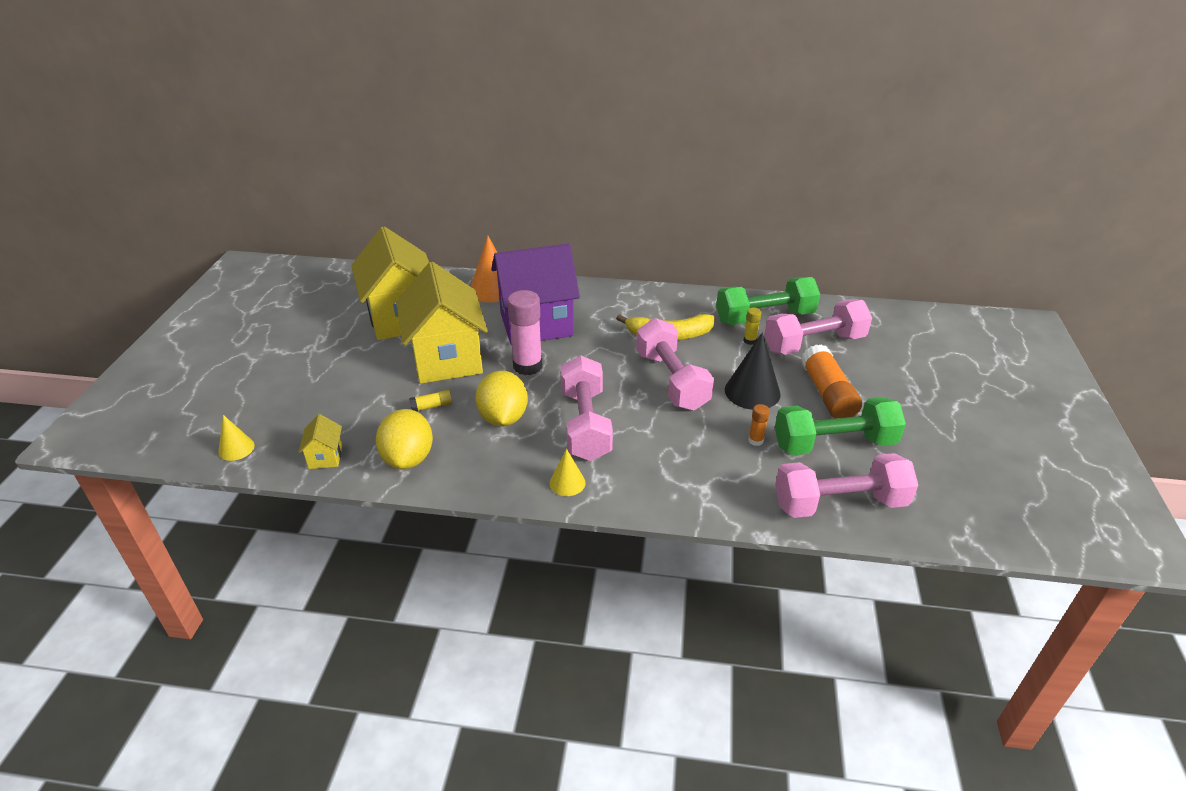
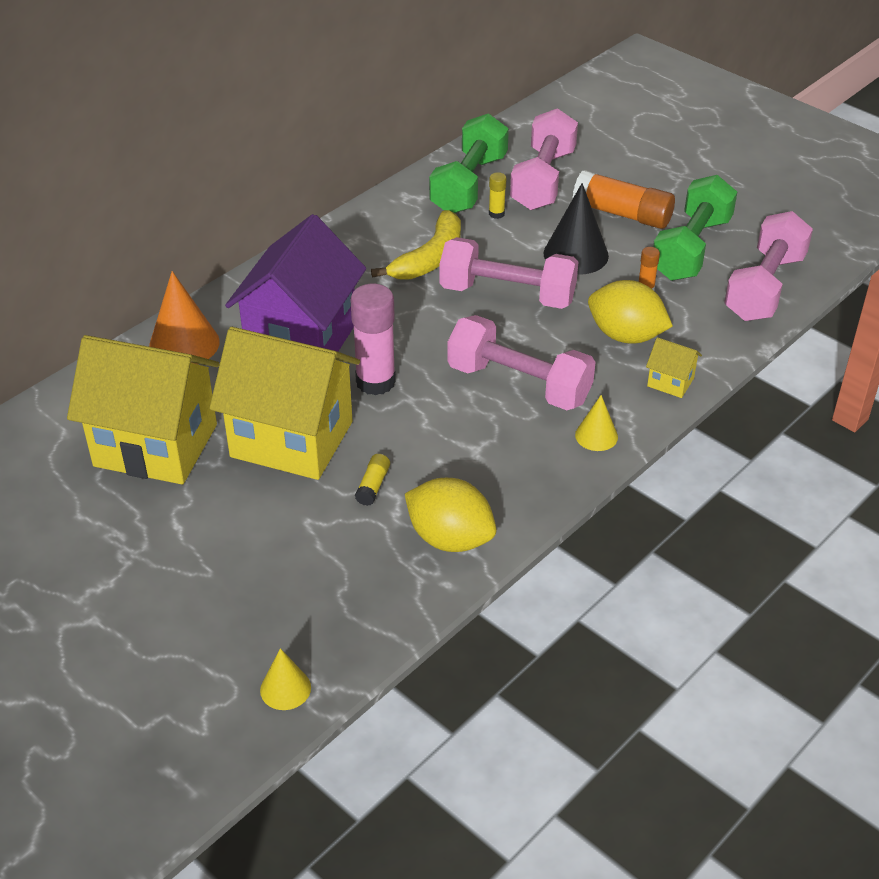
camera: 55 degrees left, 5 degrees up
yellow house [298,414,342,469] -> yellow house moved to [646,337,702,398]
yellow lemon [475,371,528,426] -> yellow lemon moved to [588,280,673,344]

